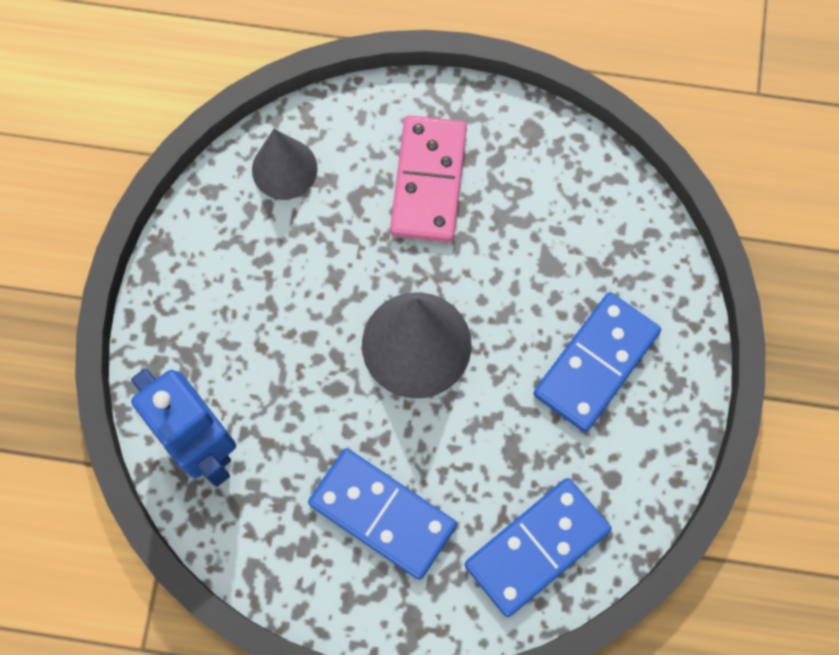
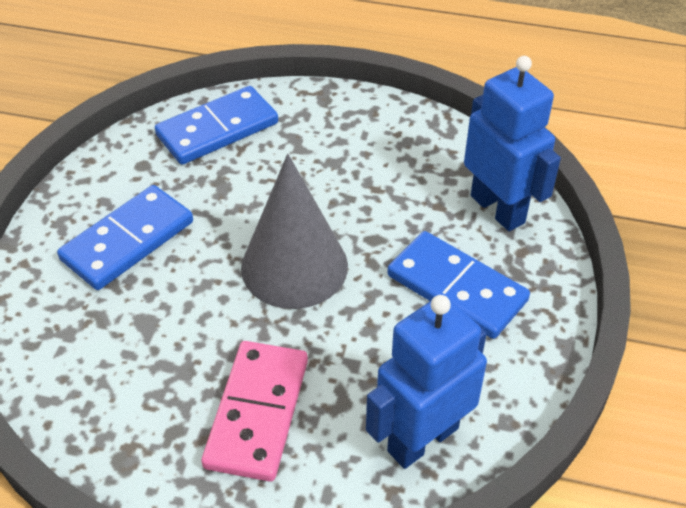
camera: 175 degrees left, 25 degrees down
grey cone [252,129,318,200] -> blue robot [366,295,487,469]
blue domino [308,449,457,580] -> blue domino moved to [387,231,530,339]

